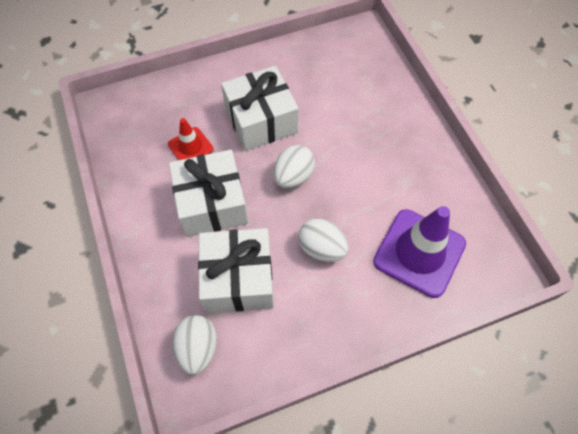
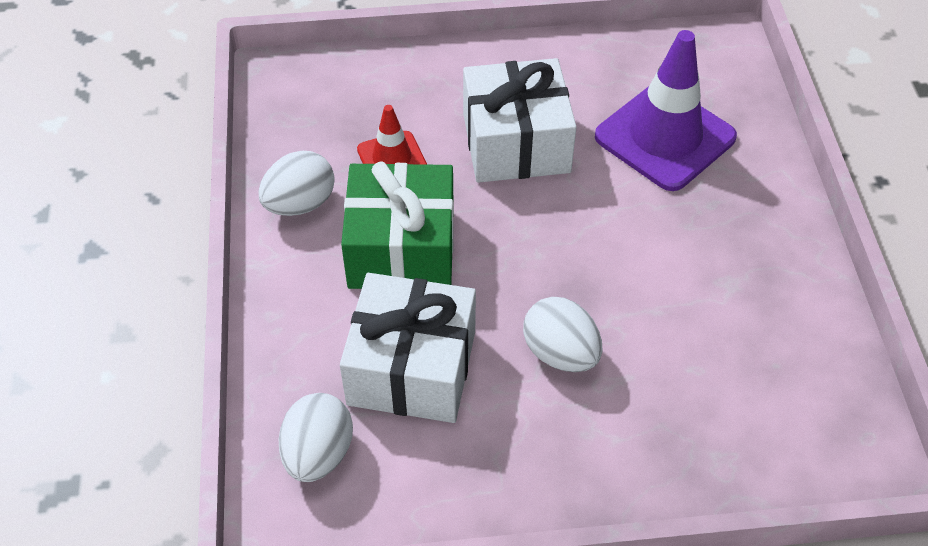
camera: 15 degrees right, 10 degrees down
white gift [169,150,248,237] -> green gift [341,162,454,289]
white egg [274,145,315,188] -> white egg moved to [258,151,335,216]
purple traffic cone [373,206,466,298] -> purple traffic cone moved to [595,30,737,191]

